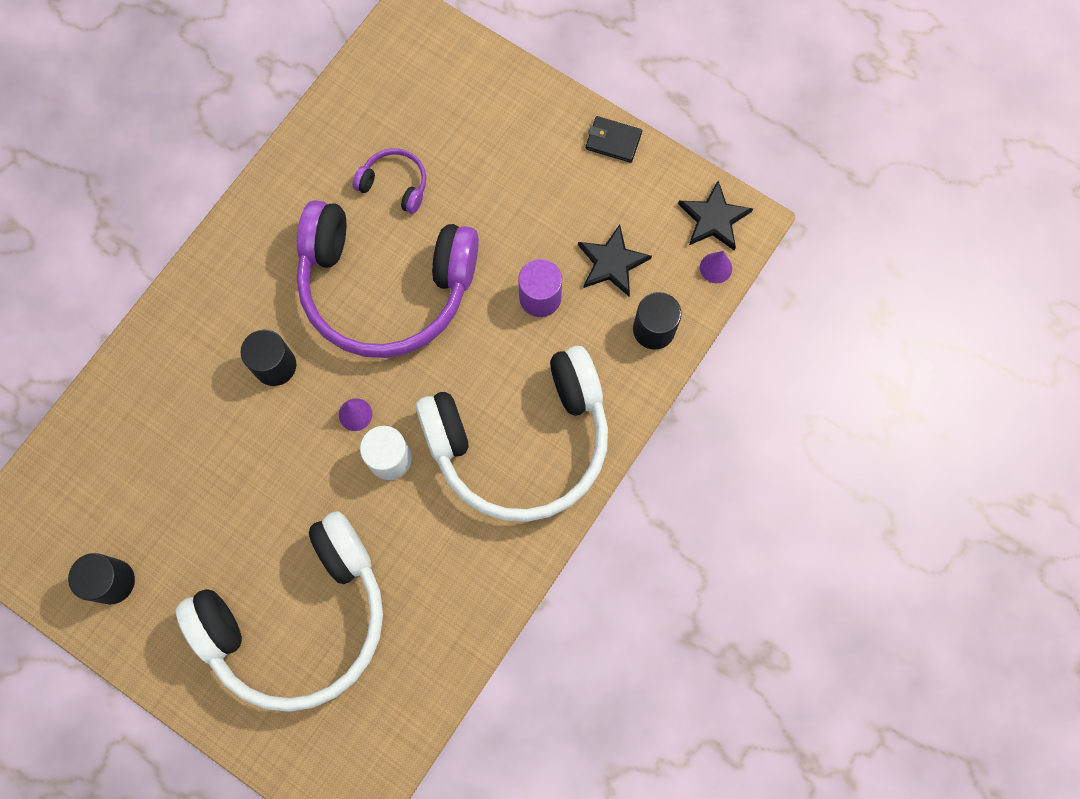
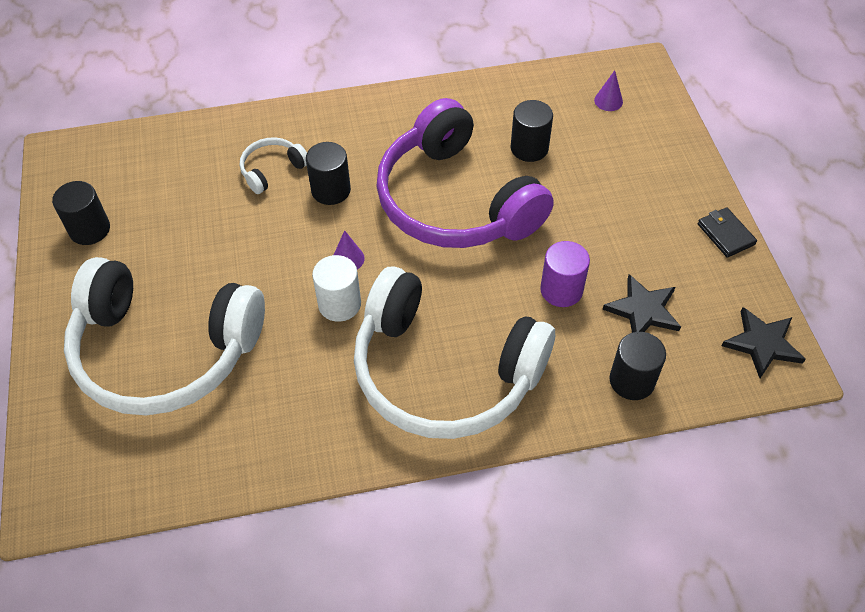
camera: 45 degrees right, 20 degrees down
purple headphones [353,148,426,214] -> black cylinder [511,100,553,162]
purple cone [700,251,732,283] -> purple cone moved to [594,70,623,111]
none -> white headphones [240,137,307,194]

